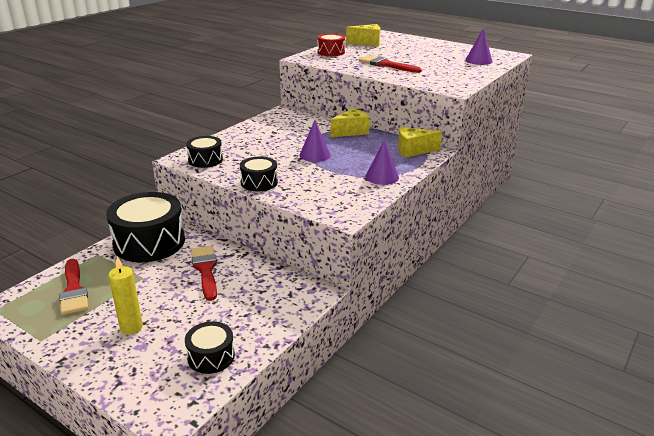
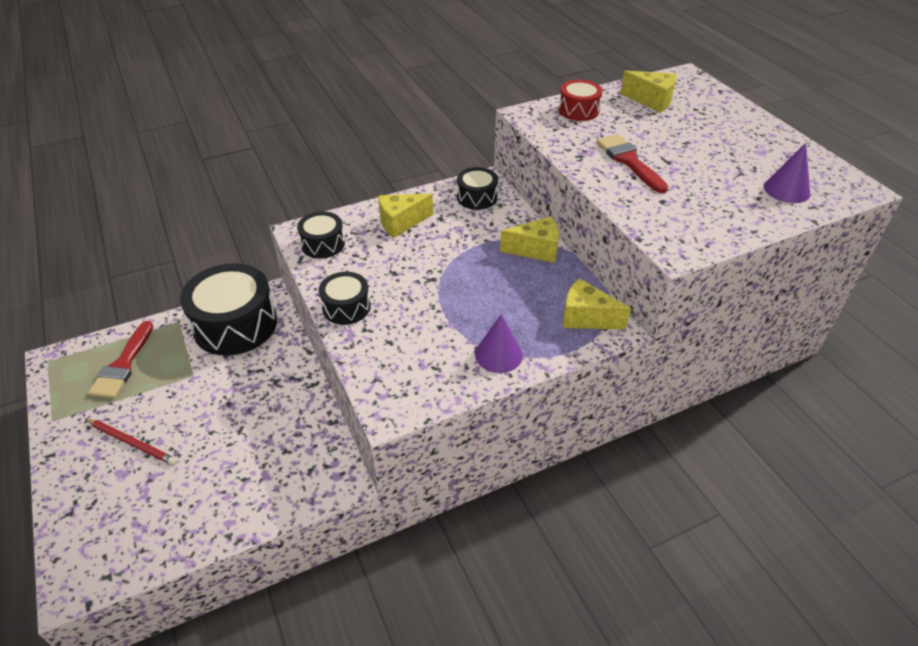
camera: 30 degrees right, 15 degrees up
yellow candle [109,256,143,335] -> red pencil [85,418,177,465]
black drum [185,321,235,374] -> black drum moved to [457,167,498,210]
red brush [191,246,217,301] -> none
purple cone [299,120,331,162] -> none
none -> yellow cheese [378,194,433,238]

